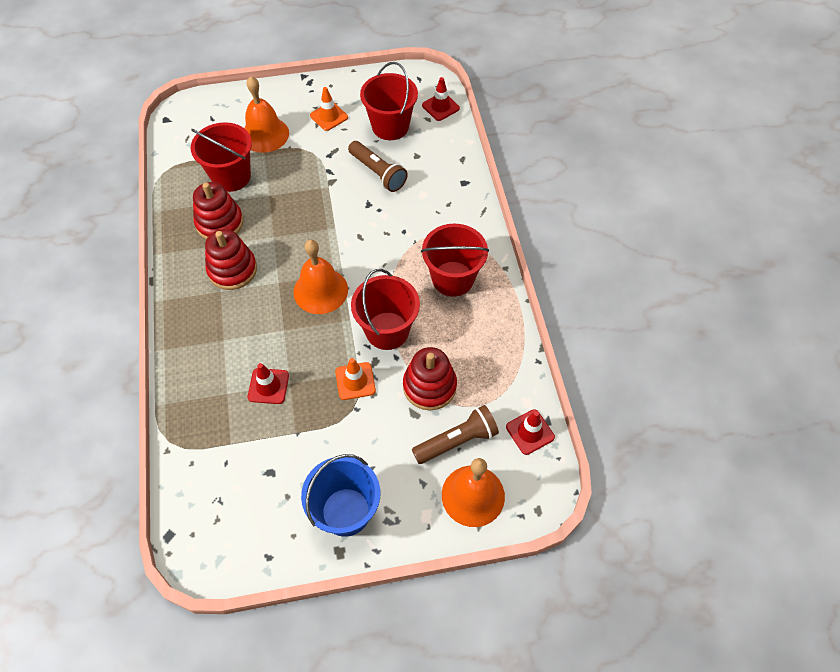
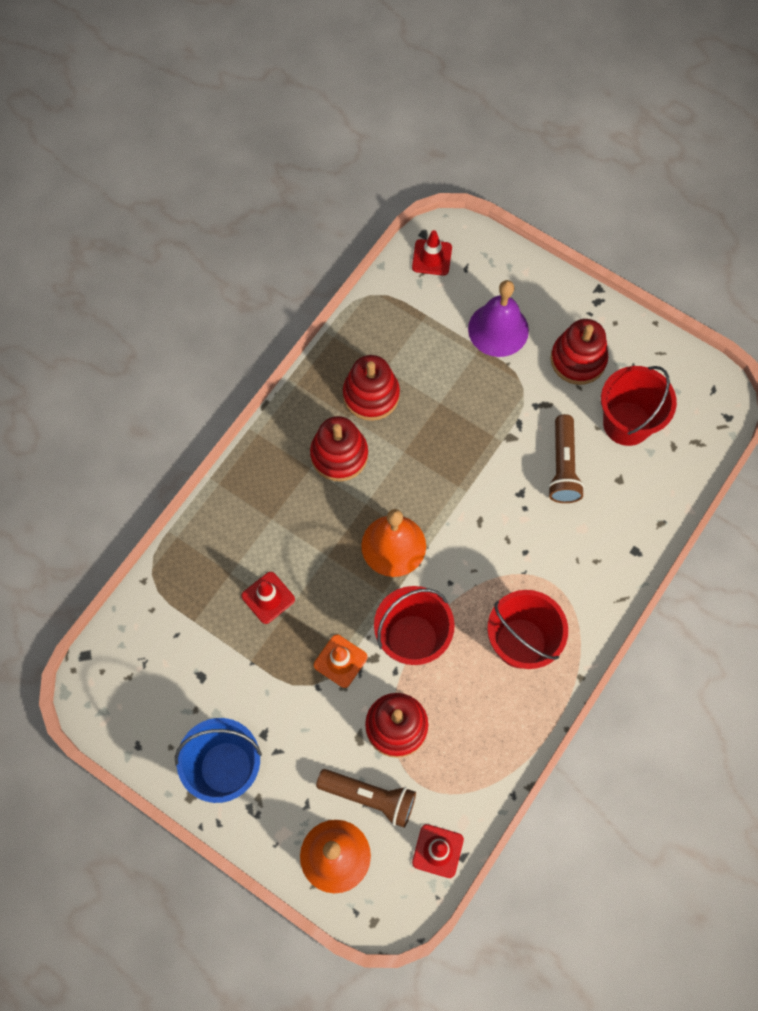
camera: 45 degrees right, 10 degrees up
red bucket [191,122,252,192] -> none
orange bell [244,76,289,153] -> purple bell [468,280,529,357]
orange traffic cone [310,87,348,131] -> red stacking toy [550,319,608,385]
red traffic cone [422,77,460,121] -> red traffic cone moved to [412,230,452,276]

